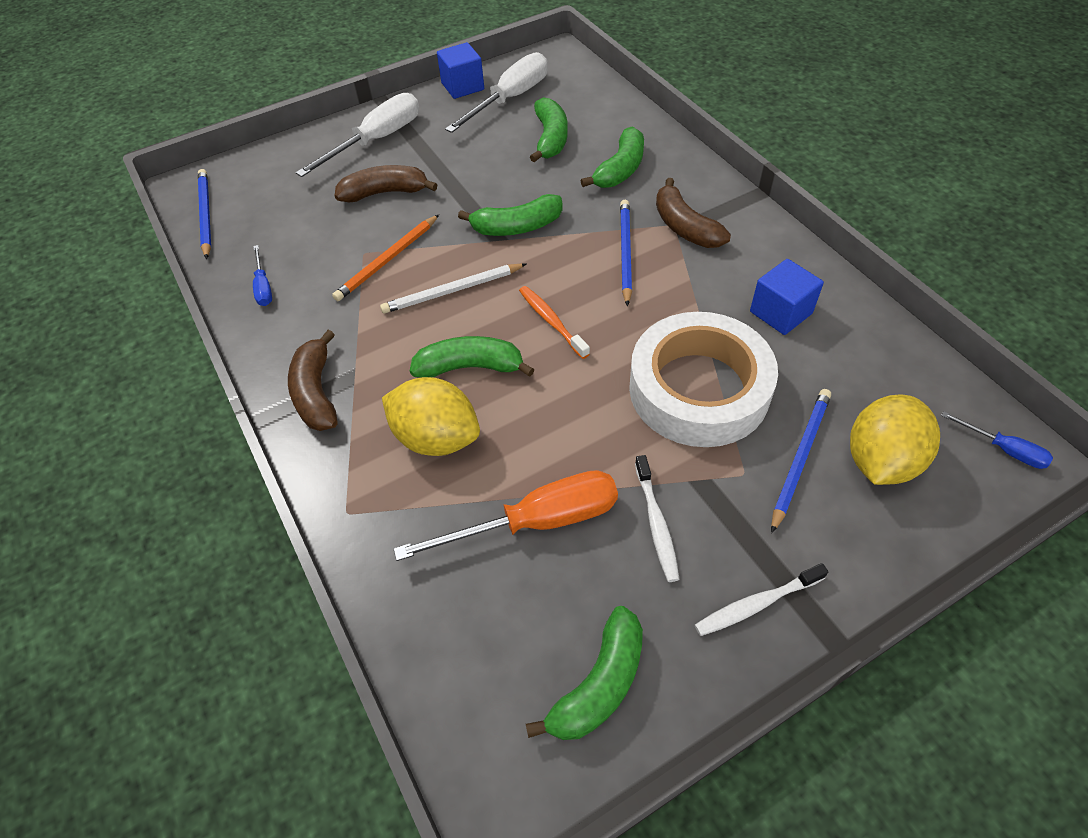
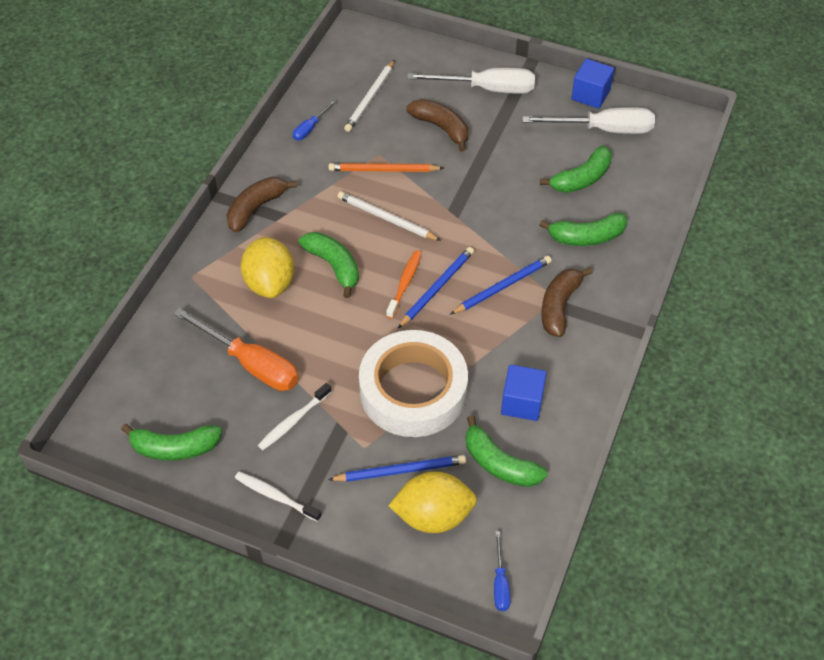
camera: 50 degrees right, 0 degrees up
blue pencil [198,169,211,259] -> blue pencil moved to [398,247,474,328]
green banana [458,194,563,236] -> green banana moved to [466,415,547,487]
none -> white pencil [344,60,394,132]

